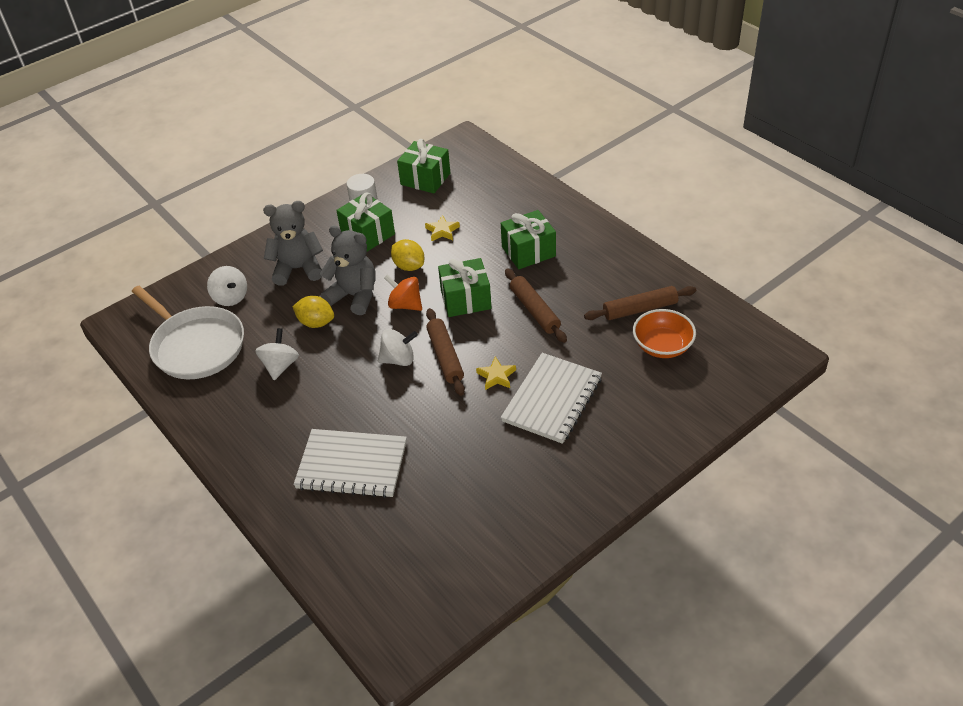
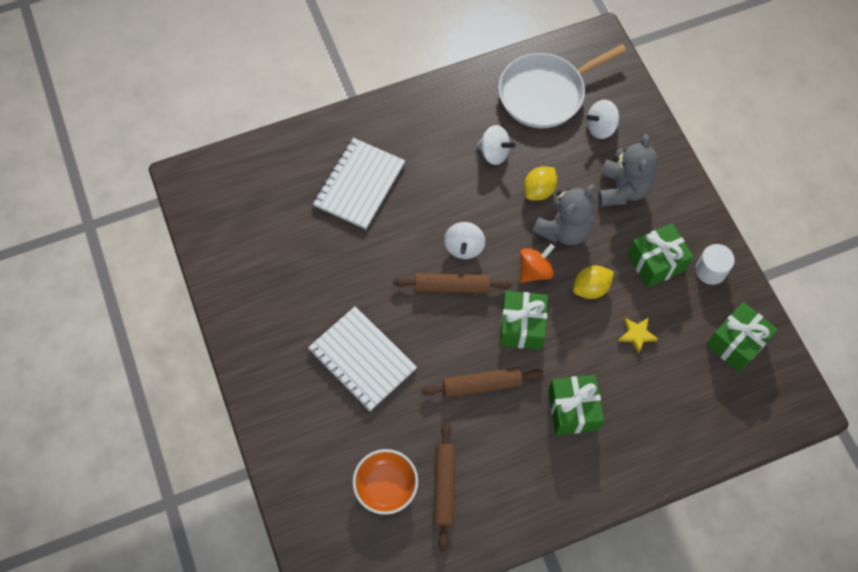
camera: 105 degrees right, 20 degrees up
yellow star [476,357,516,390] -> none

